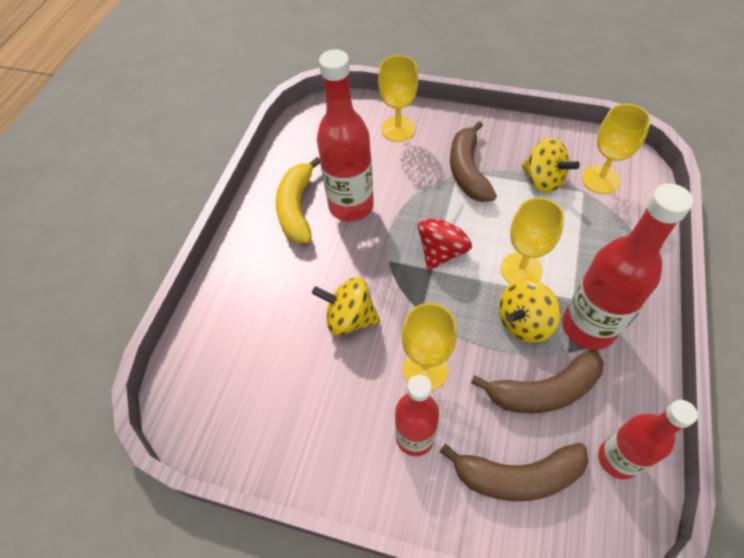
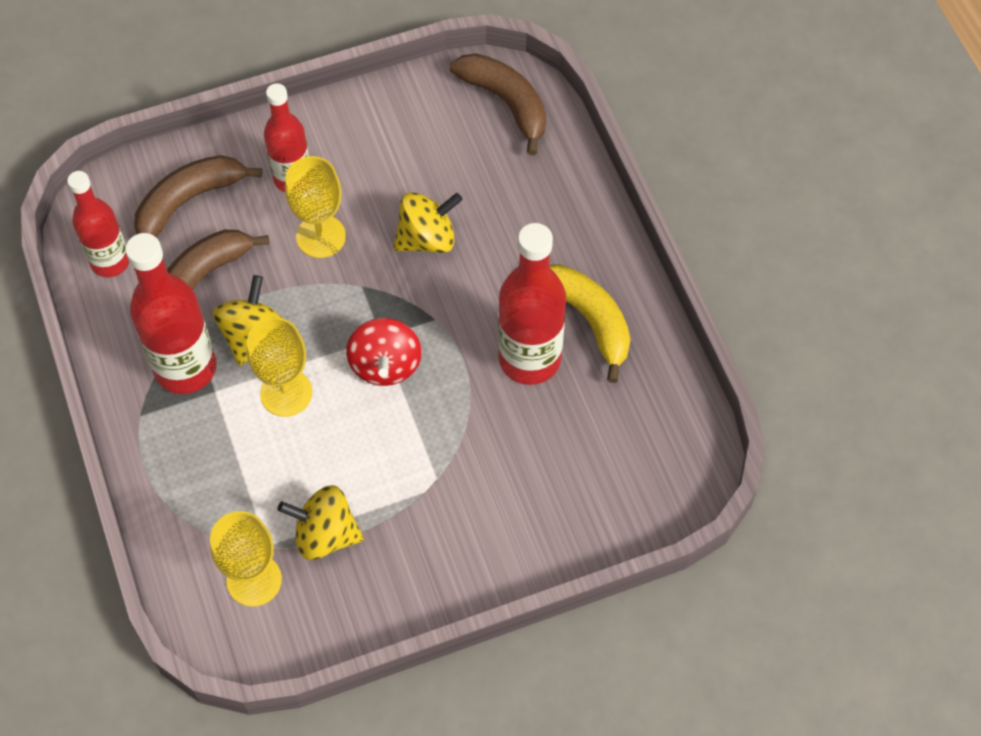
camera: 140 degrees right, 5 degrees up
yellow goblet [378,55,418,142] -> none
brown banana [450,121,497,202] -> brown banana moved to [450,53,546,155]

